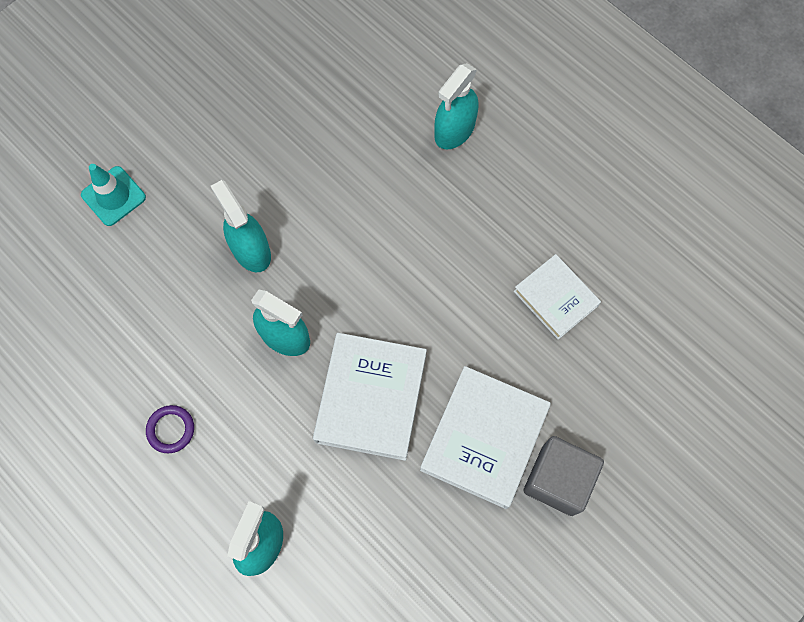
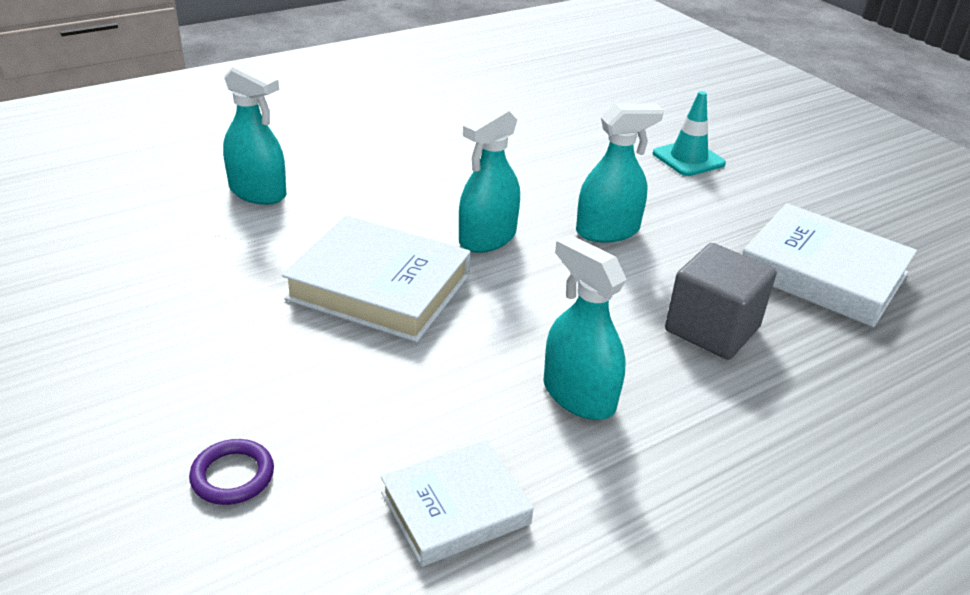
camera: 100 degrees right, 35 degrees down
purple ring [146,405,194,453] -> purple ring moved to [189,439,274,505]
white book [420,366,551,509] -> white book moved to [742,203,917,327]
turquoise spray bottle [434,63,478,149] -> turquoise spray bottle moved to [544,235,627,420]
grey cube [524,436,604,516] -> grey cube moved to [665,243,776,360]

